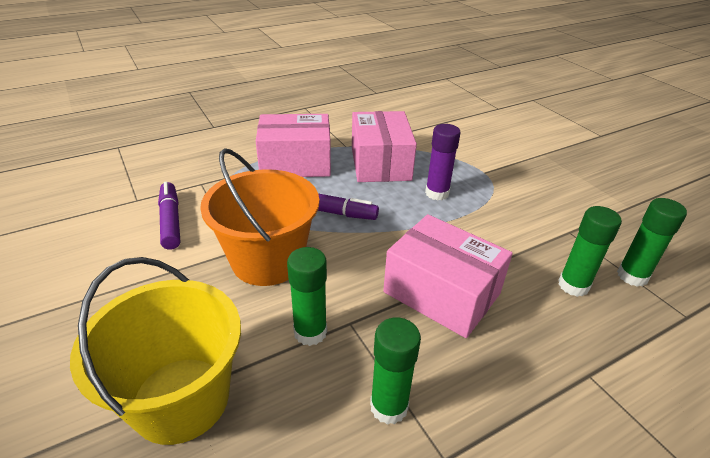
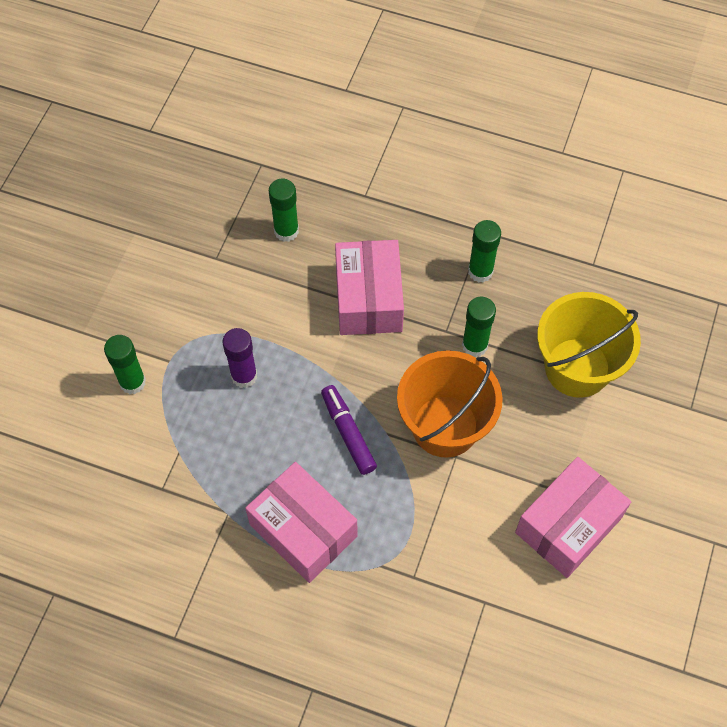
camera: 130 degrees left, 25 degrees up
purple marker [158,182,180,250] -> none
pink box [352,111,417,182] -> pink box moved to [515,457,631,578]
green glue stick [617,198,687,287] -> green glue stick moved to [104,335,146,395]

